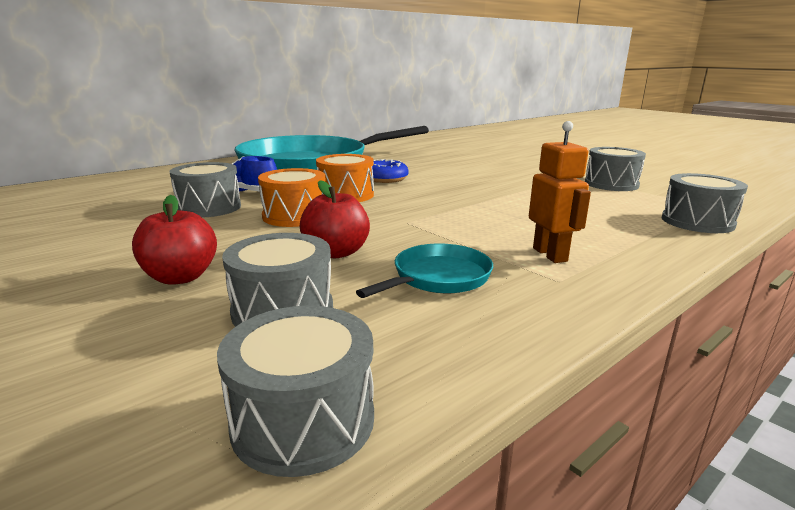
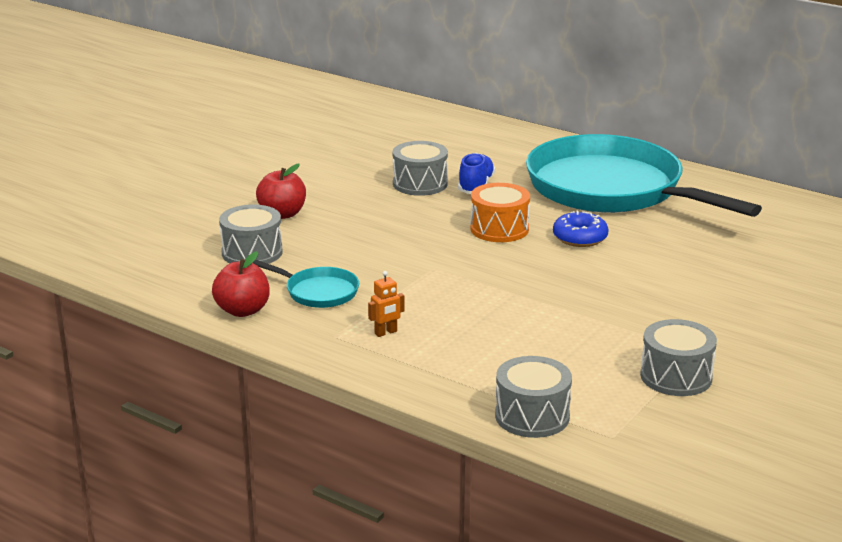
camera: 75 degrees right, 5 degrees up
grey drum [217,306,374,477] -> none
orange drum [258,168,326,227] -> none
red apple [300,180,370,258] -> red apple moved to [212,251,270,317]
orange robot [529,121,591,263] -> orange robot [368,271,405,337], size x0.62

